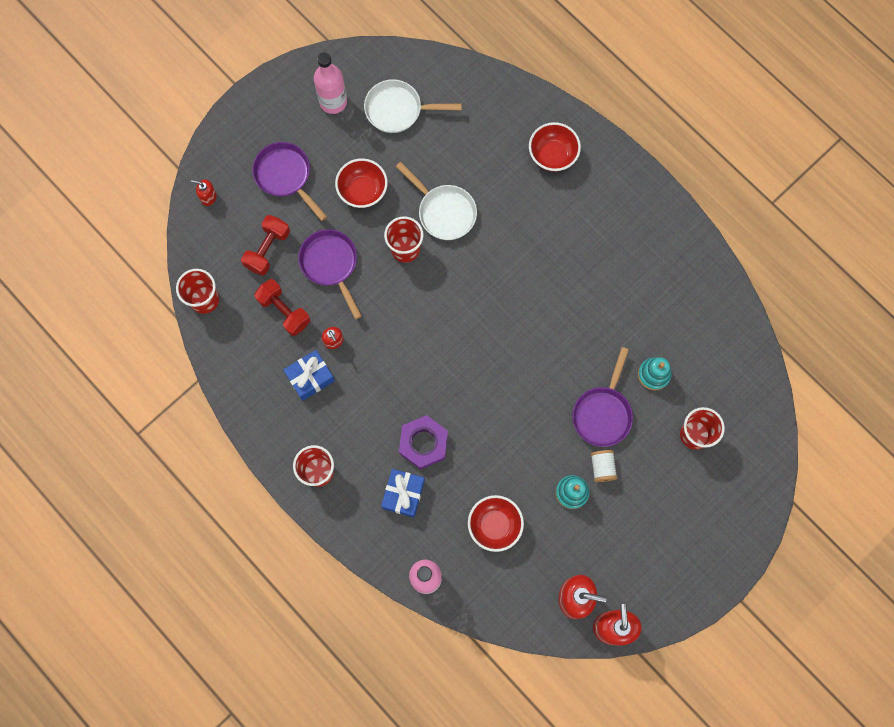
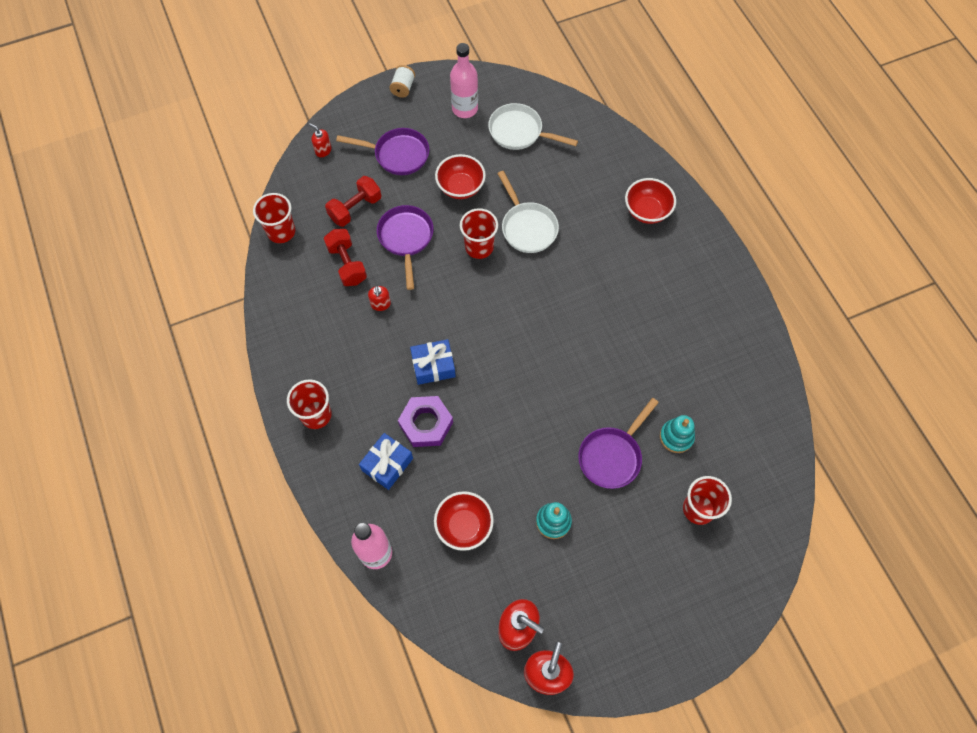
camera: 20 degrees right, 10 degrees down
purple pan [252,142,327,221] -> purple pan turned 120 degrees clockwise [336,128,429,175]
blue gift [283,350,335,401] -> blue gift moved to [410,339,456,385]
white spool [591,450,617,482] -> white spool moved to [389,65,415,98]

